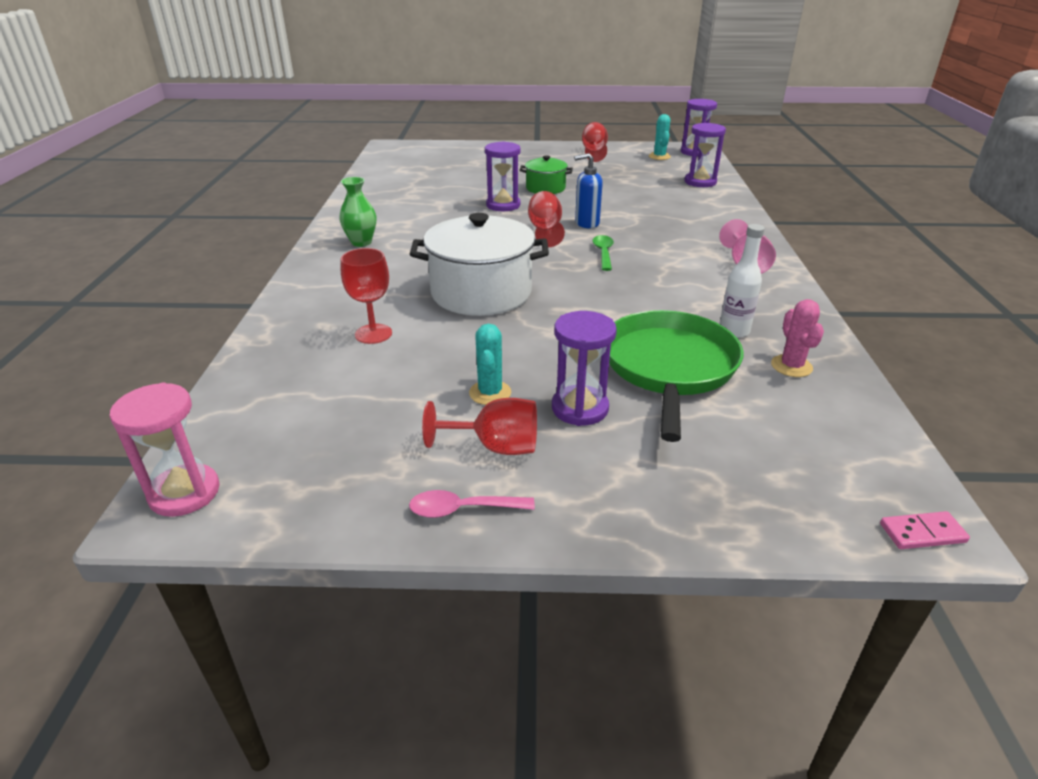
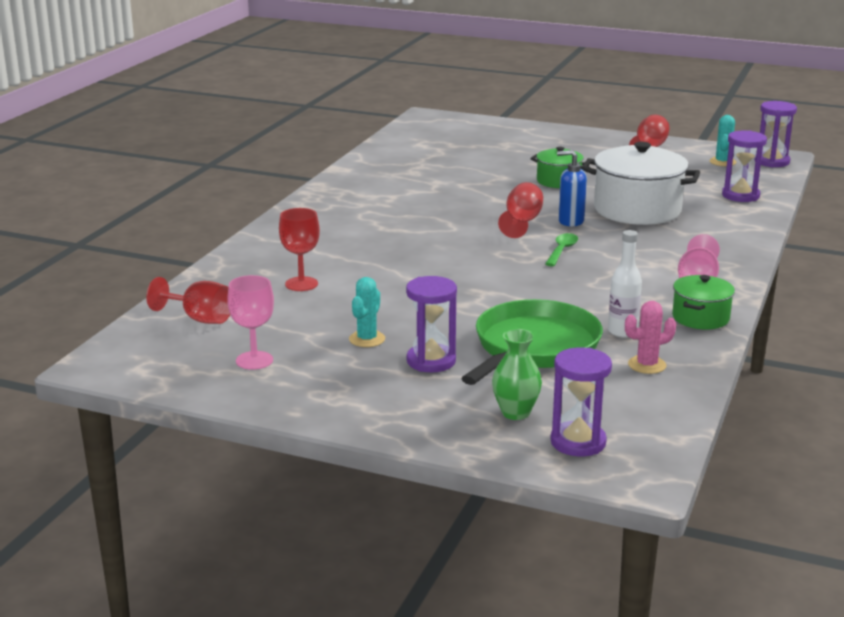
camera: 20 degrees right, 10 degrees down
pink hourglass [110,382,220,517] -> none
green vase [339,177,376,247] -> green vase moved to [492,329,542,420]
pink spoon [409,490,535,518] -> none
white pot [410,213,549,316] -> white pot moved to [581,142,700,225]
red goblet [422,398,537,455] -> red goblet moved to [146,277,230,324]
purple hourglass [485,141,521,211] -> purple hourglass moved to [550,347,612,456]
pink cactus [771,299,824,377] -> pink cactus turned 60 degrees clockwise [625,301,676,374]
pink domino [880,511,970,549] -> none
none -> pink goblet [227,275,274,370]
none -> green pot [672,275,735,329]

